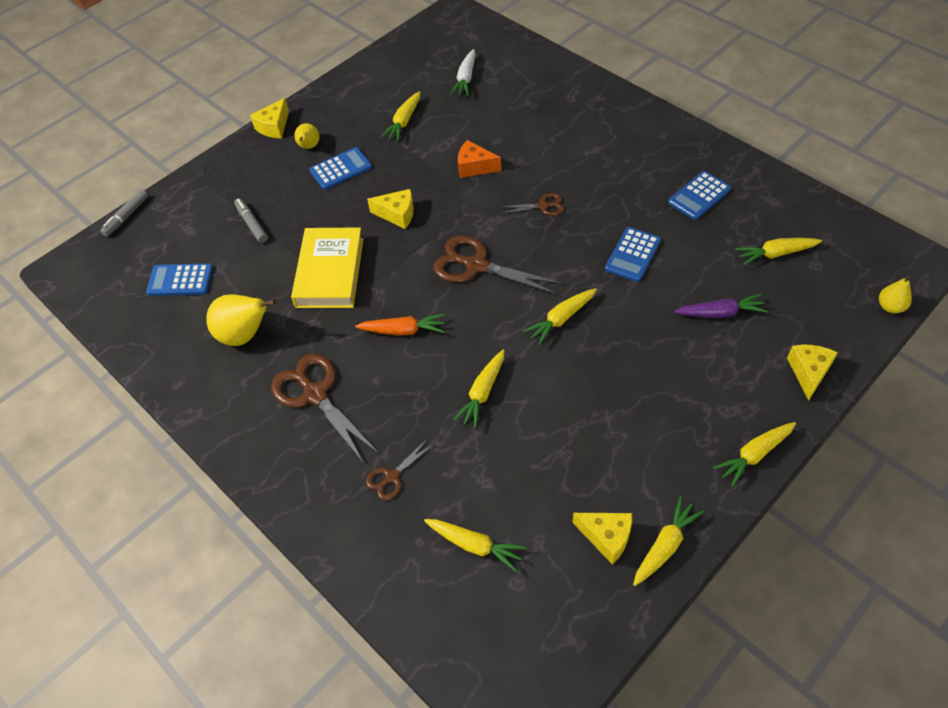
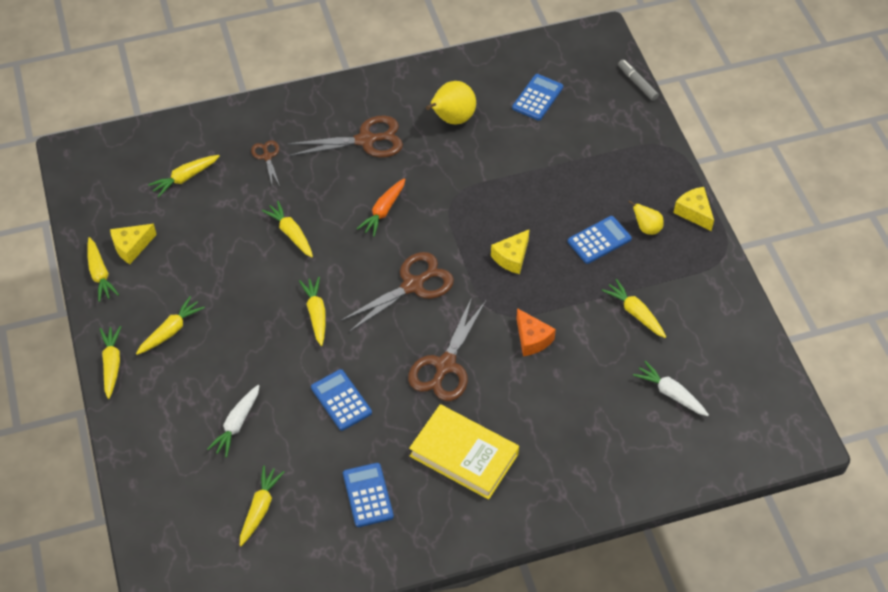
camera: 115 degrees right, 0 degrees up
grey marker [234,198,268,243] -> none
yellow book [291,227,363,308] -> yellow book moved to [409,404,519,500]
blue calculator [309,147,372,190] -> blue calculator turned 120 degrees counterclockwise [568,216,632,264]
orange cheese [458,140,501,178] -> orange cheese turned 105 degrees clockwise [516,308,556,356]
brown scissors [500,193,564,216] -> brown scissors [408,297,486,401], size x1.90
purple carrot [674,294,768,318] -> white carrot [207,385,260,458]
yellow cheese [787,345,838,401] -> none
yellow pear [879,276,912,313] -> none
none -> yellow carrot [136,296,205,355]

